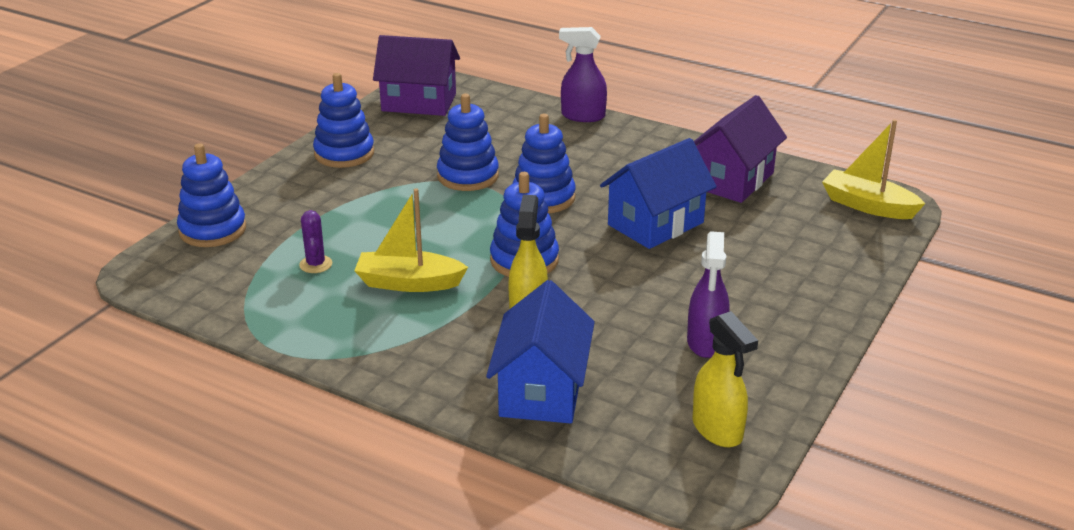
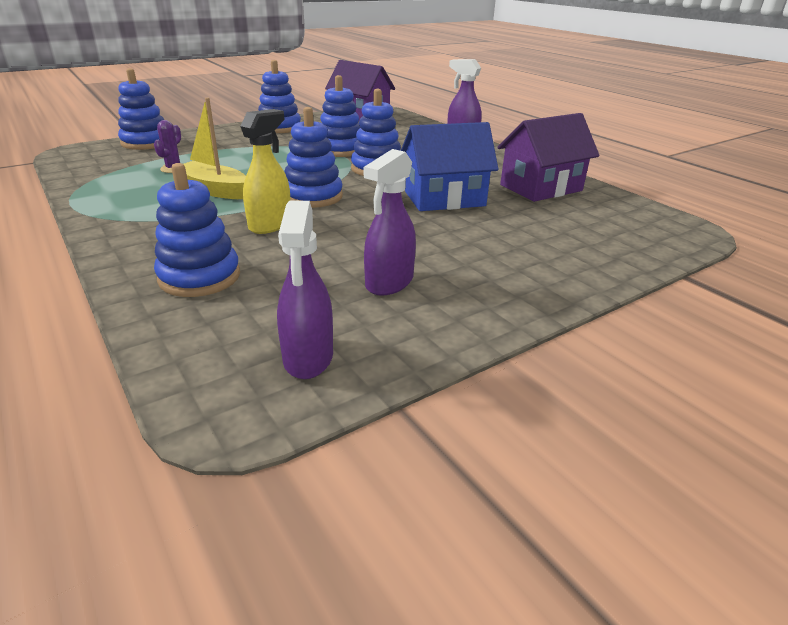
camera: 25 degrees right, 0 degrees up
blue house [486,280,595,424] -> blue stacking toy [154,163,240,297]
yellow spray bottle [693,311,758,447] -> purple spray bottle [277,201,333,379]
yellow boat [822,119,925,219] -> none

